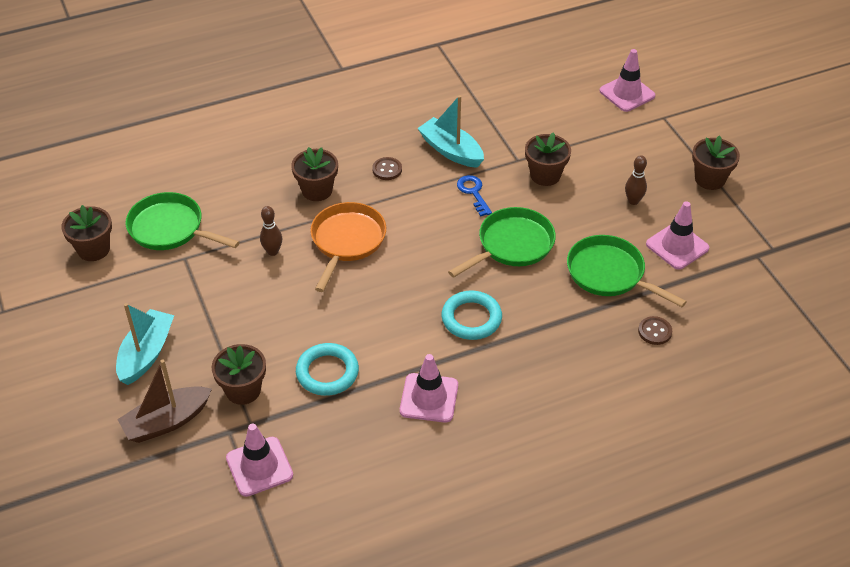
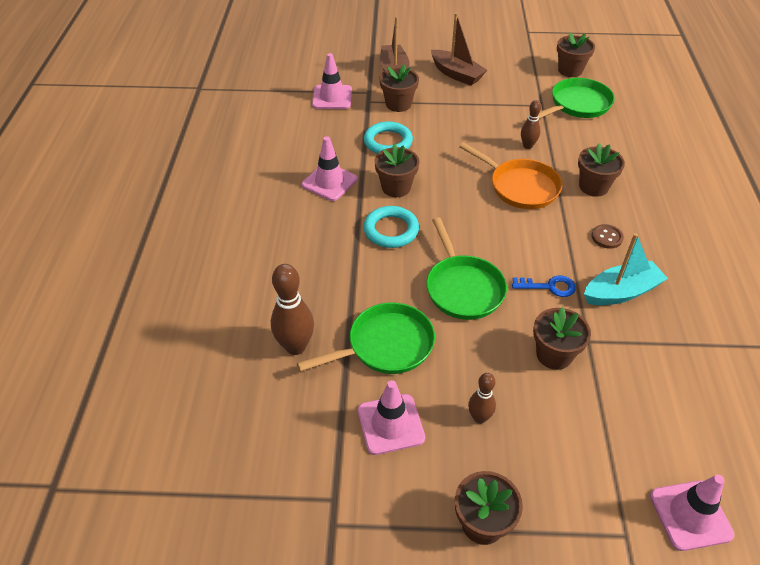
camera: 115 degrees right, 0 degrees up
turquoise boat [116,303,174,385] -> brown boat [431,13,487,86]
brown button [638,316,672,345] -> brown bowling pin [271,264,314,355]
none -> brown flower pot [374,144,419,197]

